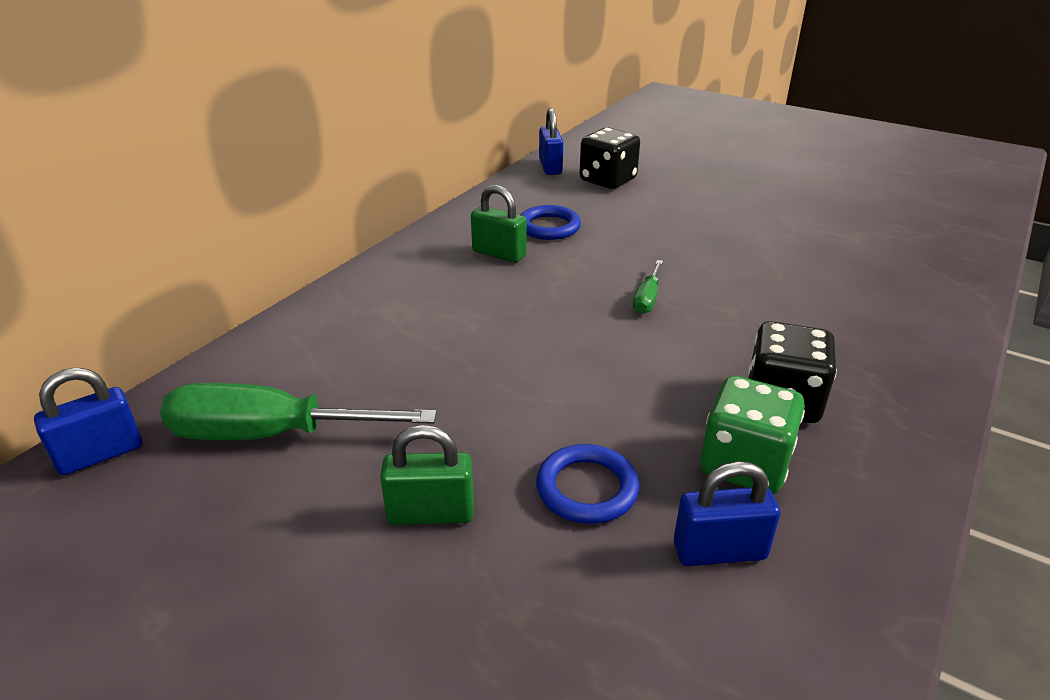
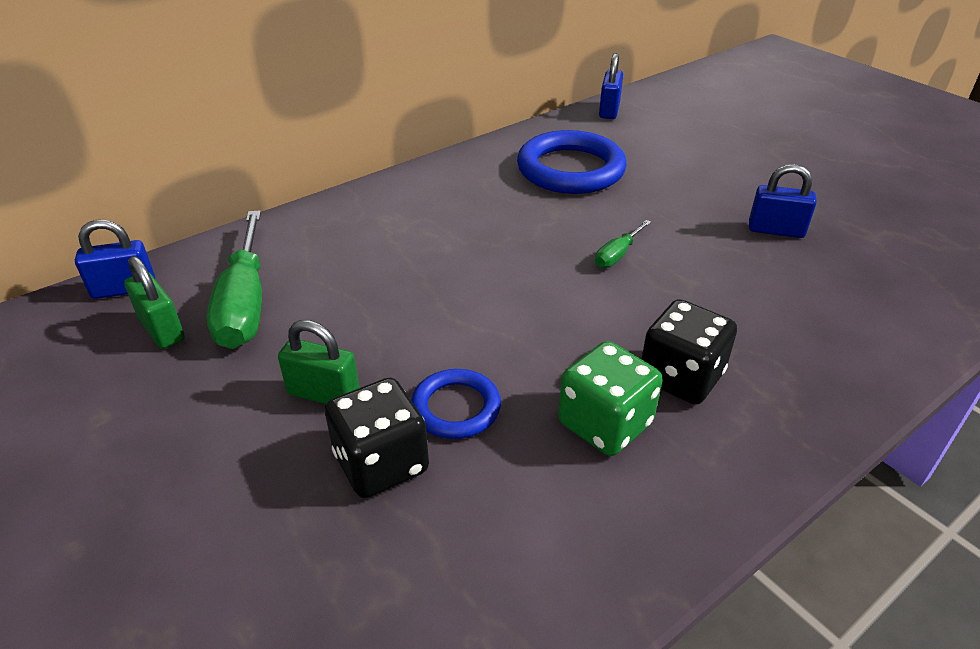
camera: 20 degrees right, 5 degrees up
green screwdriver [160,383,437,440] -> green screwdriver turned 120 degrees counterclockwise [206,210,262,349]
green padlock [471,185,527,263] -> green padlock moved to [124,256,185,349]
blue ring [521,205,581,240] -> blue ring [517,130,627,194], size x1.81
black dice [579,128,640,189] -> black dice moved to [325,378,429,498]
blue padlock [674,461,780,566] -> blue padlock moved to [749,164,817,238]

